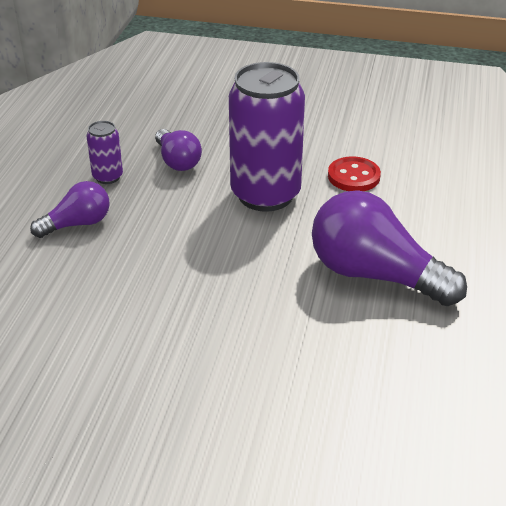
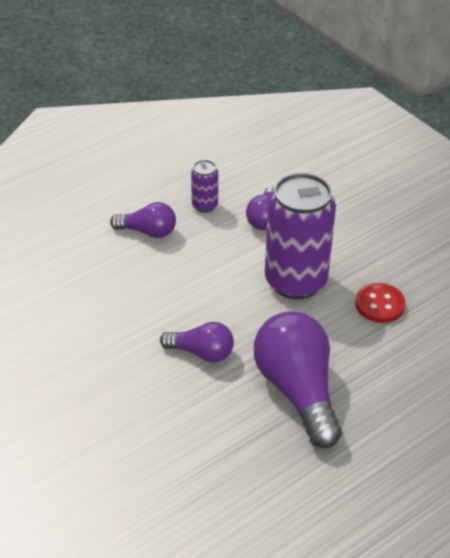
camera: 40 degrees right, 5 degrees up
none -> purple light bulb [160,322,234,362]

